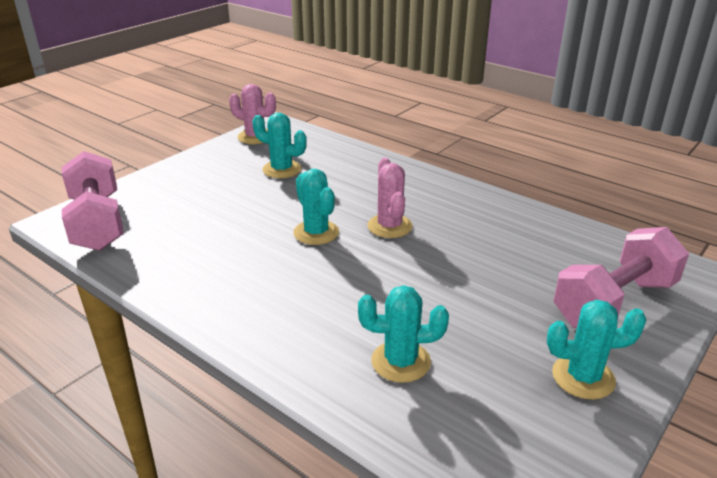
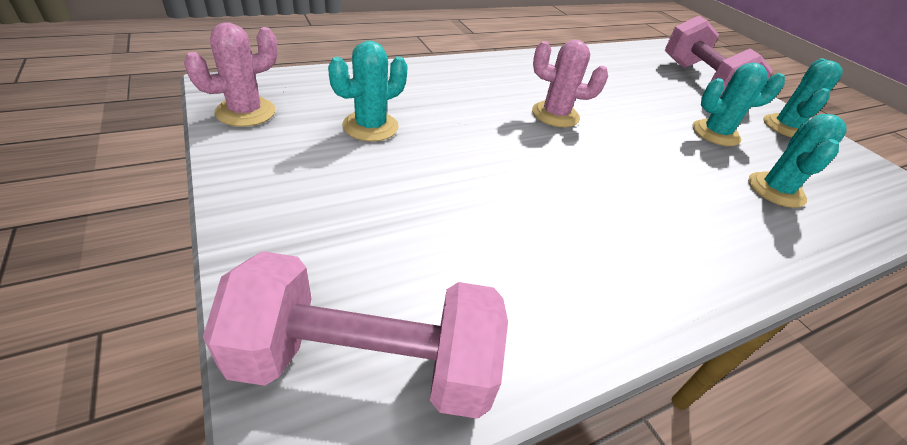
camera: 70 degrees left, 10 degrees up
turquoise cactus [293,169,339,245] -> turquoise cactus moved to [693,62,785,146]

